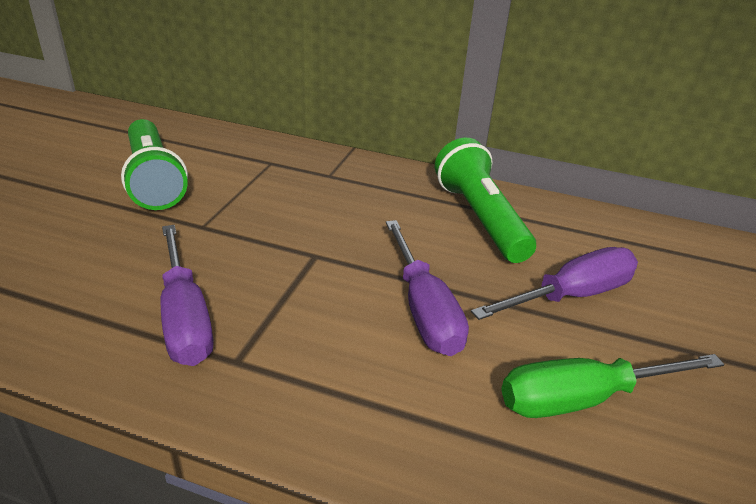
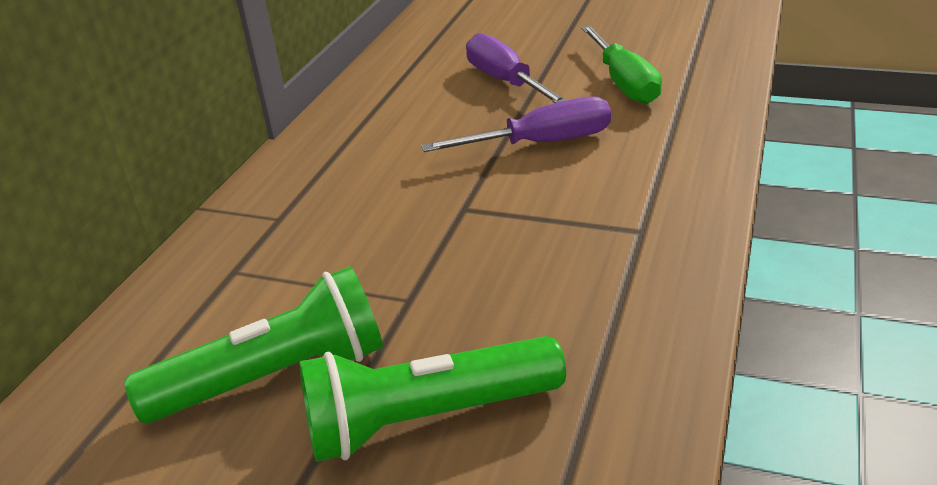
camera: 85 degrees left, 0 degrees up
purple screwdriver [161,225,214,366] -> none
green flashlight [435,138,536,263] -> green flashlight moved to [299,336,566,462]

